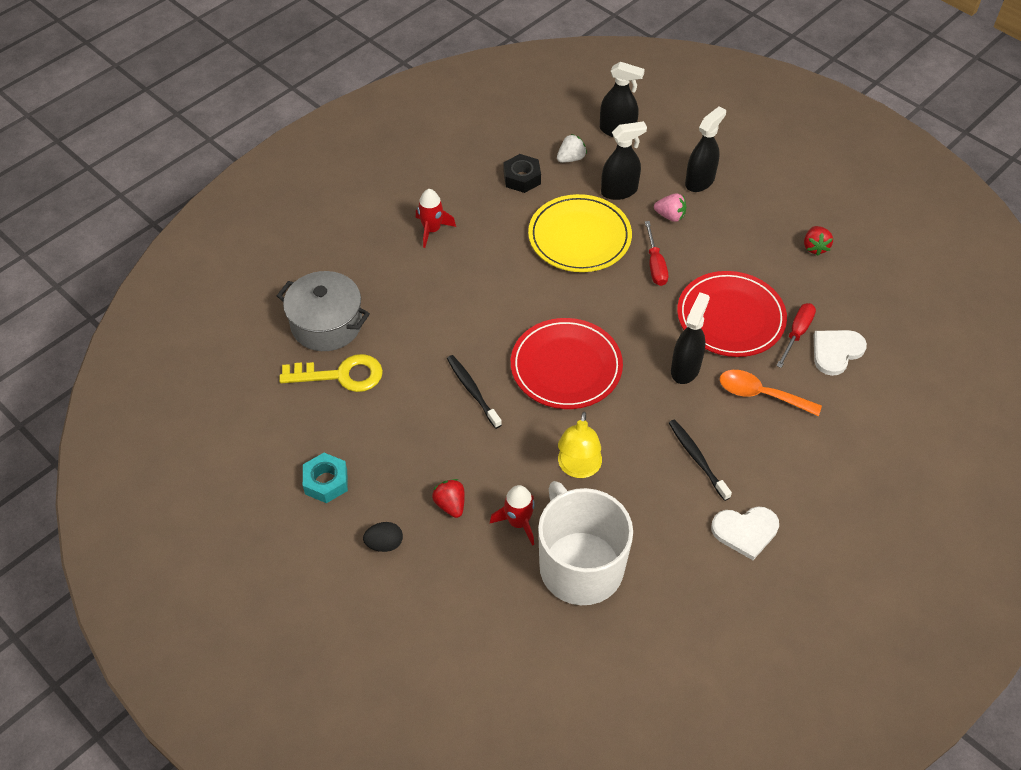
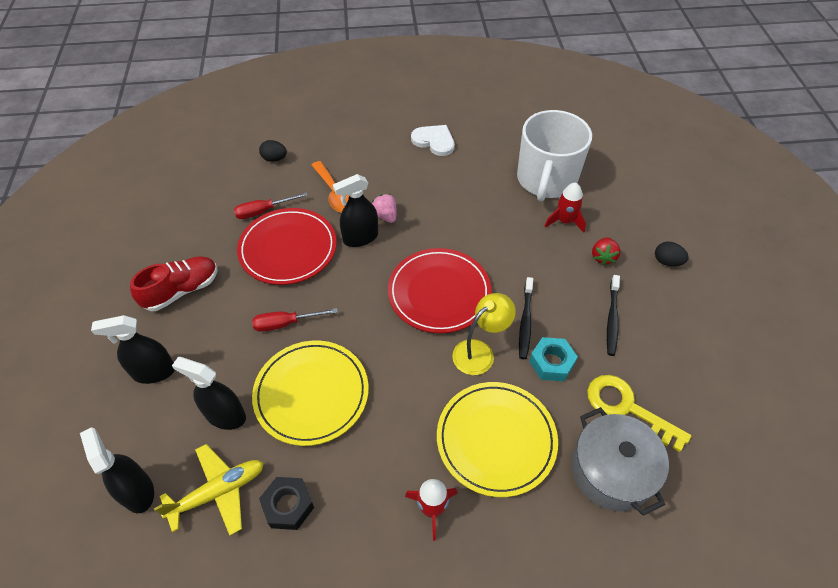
camera: 140 degrees left, 0 degrees up
turquoise nut [303,453,348,503] -> turquoise nut moved to [529,337,578,381]
white strawberry [557,134,587,163] -> yellow plane [154,444,264,536]
yellow lamp [558,411,602,478] -> yellow lamp moved to [452,293,516,375]
red screwdriver [645,221,668,286] -> red screwdriver turned 135 degrees counterclockwise [252,308,338,332]
pink strawberry [654,194,686,222] -> pink strawberry moved to [372,194,397,223]
black toothbrush [669,419,732,501] -> black toothbrush moved to [607,275,620,356]
red strawberry [804,226,833,256] -> none
white heart [814,330,867,376] -> none
none -> red shoe [130,256,218,311]
none -> black egg [259,140,287,162]
none -> yellow plate [437,382,558,497]

